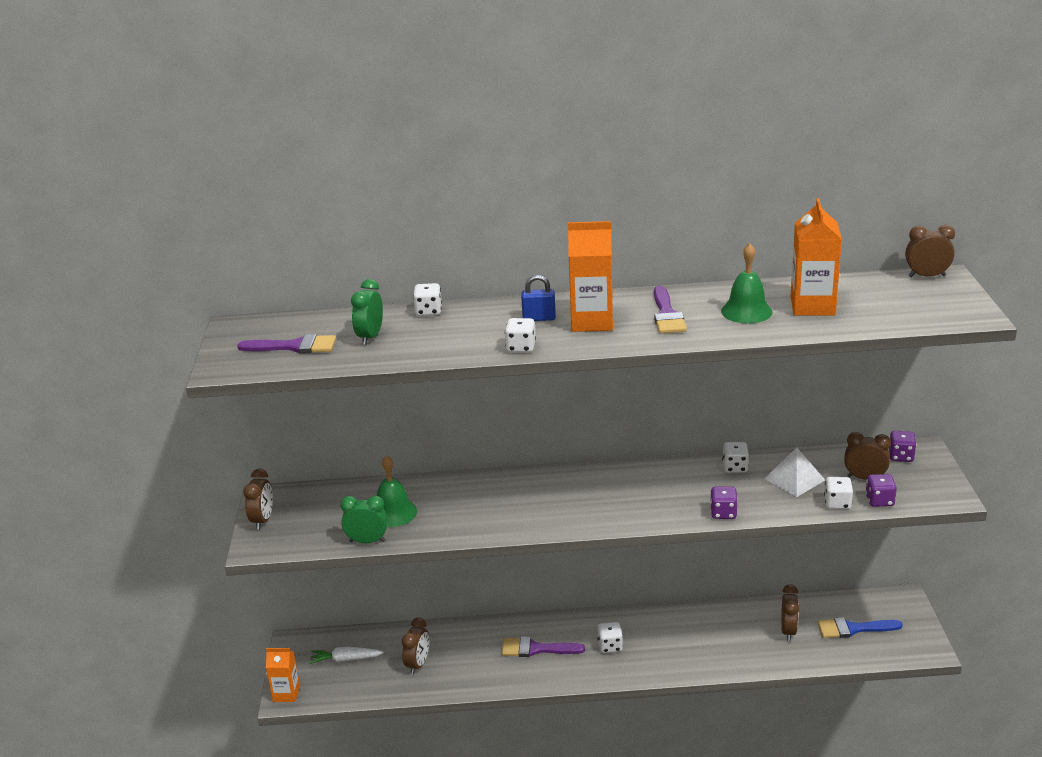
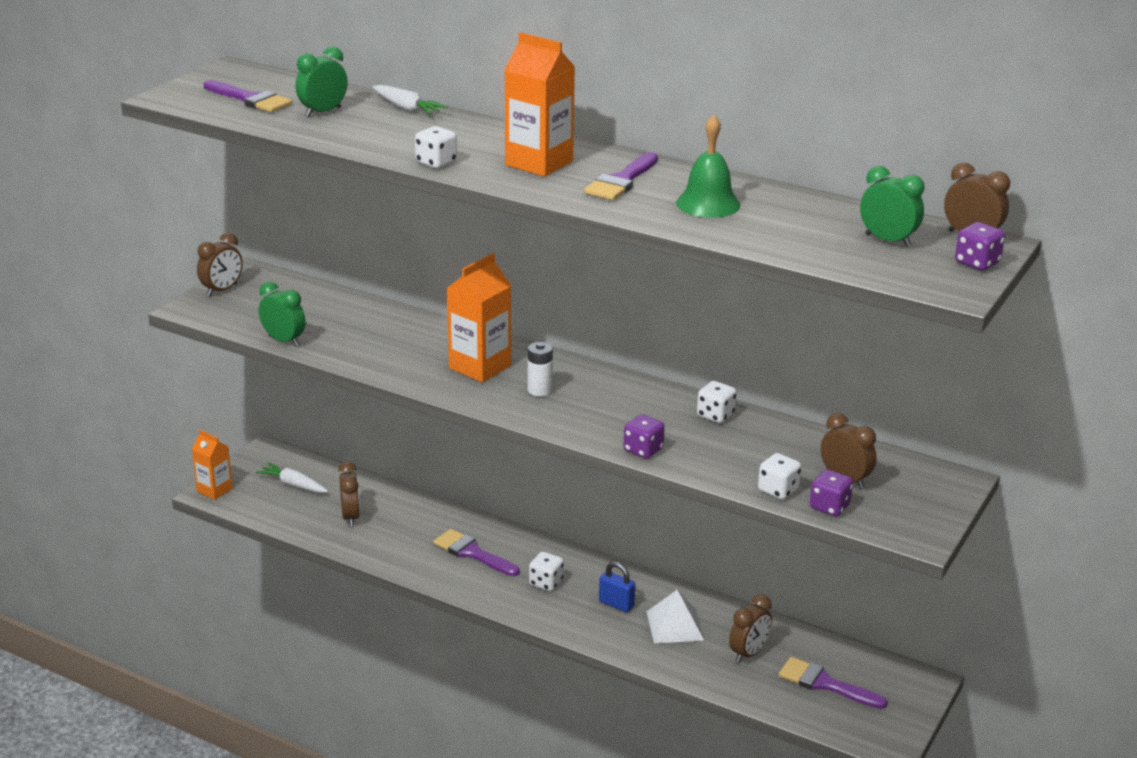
camera: 30 degrees right, 0 degrees up
green bell [377,455,417,527] -> none
brown clock [402,618,429,675] -> brown clock turned 60 degrees counterclockwise [338,462,360,527]
white dice [413,283,442,316] -> white carrot [373,85,448,115]
blue padlock [521,275,556,321] -> blue padlock moved to [599,561,635,612]
white pyramid [764,447,825,497] -> white pyramid moved to [647,590,704,643]
orange carton [790,198,842,316] -> orange carton moved to [447,253,511,382]
blue brush [817,617,903,638] -> purple brush [779,657,887,709]
purple dice [889,431,916,462] -> purple dice moved to [955,222,1005,271]
none -> white battery [528,342,553,396]
none -> green clock [860,166,924,247]

